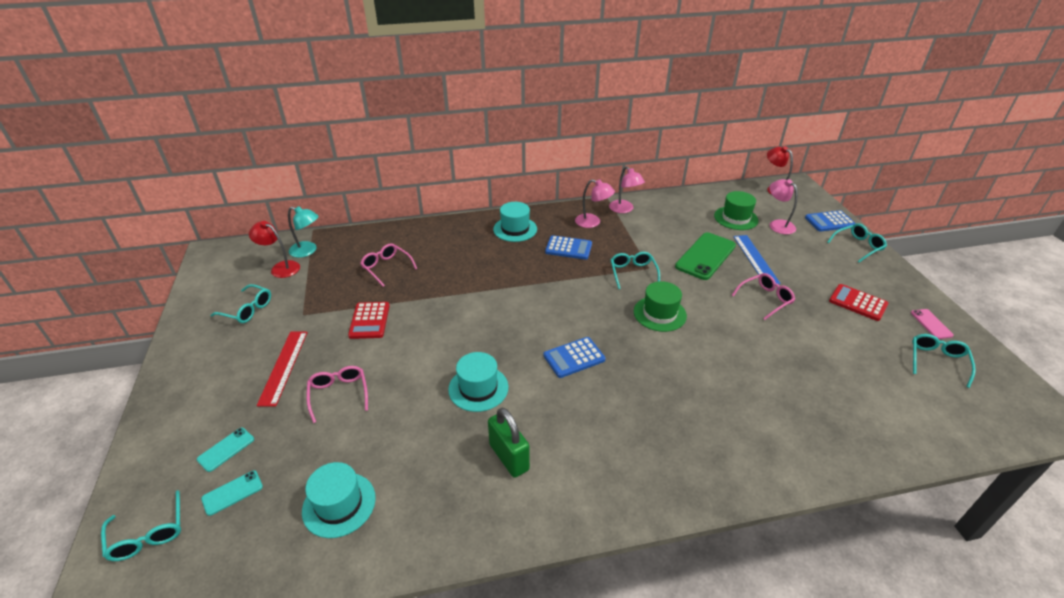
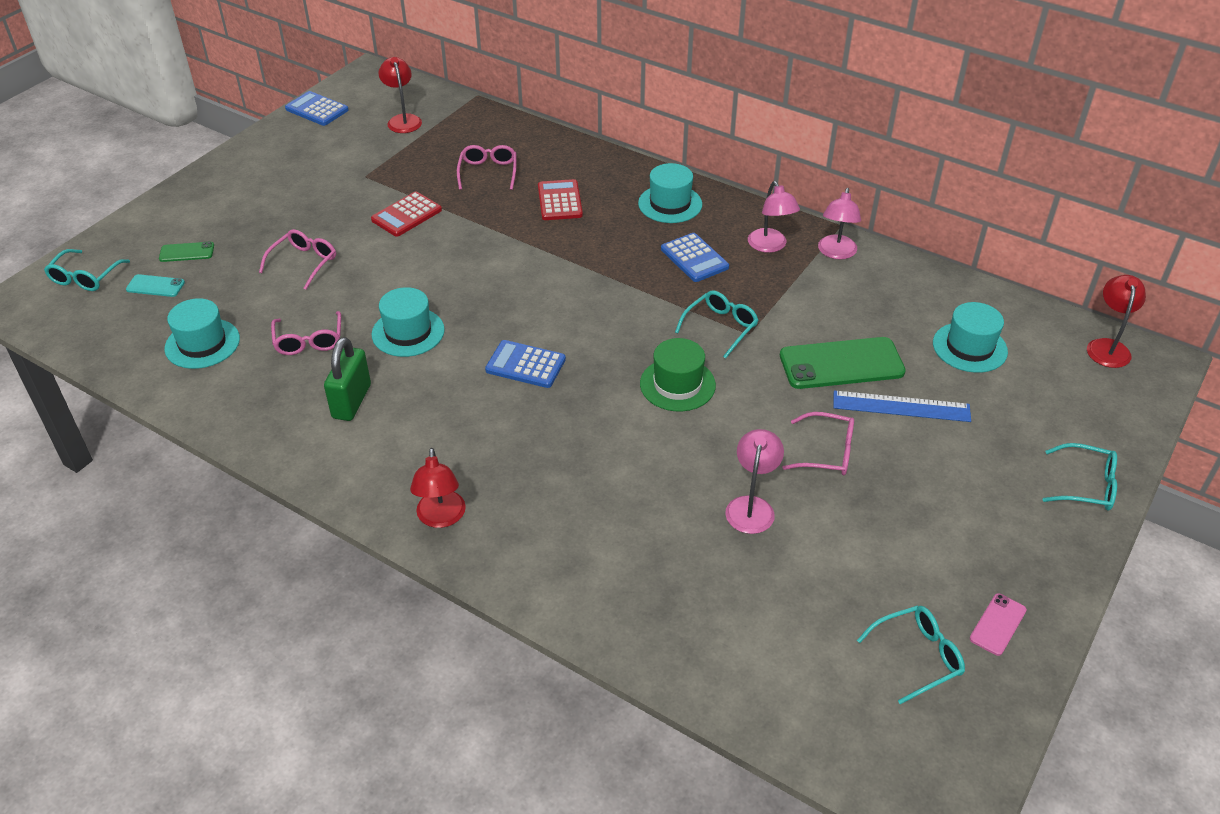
camera: 45 degrees right, 5 degrees up
turquoise phone [197,427,254,472] -> green phone [159,242,214,262]
turquoise glasses [210,284,271,323] -> none
red ruler [257,332,308,407] -> none
turquoise lamp [288,206,319,258] -> none
green hat [714,191,758,230] -> turquoise hat [933,302,1008,373]
blue ruler [733,235,781,284] -> blue ruler turned 60 degrees clockwise [833,390,971,422]
pink lamp [769,179,798,234] -> pink lamp moved to [725,429,784,534]
blue calculator [805,210,856,231] -> blue calculator moved to [285,91,349,126]
red calculator [829,284,888,321] -> red calculator moved to [538,179,583,220]
none -> pink glasses [271,311,341,355]
none -> red lamp [410,448,466,528]

